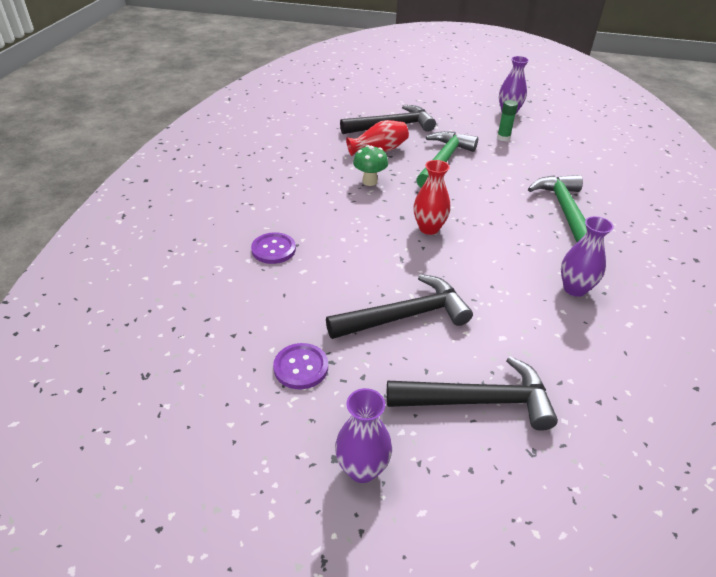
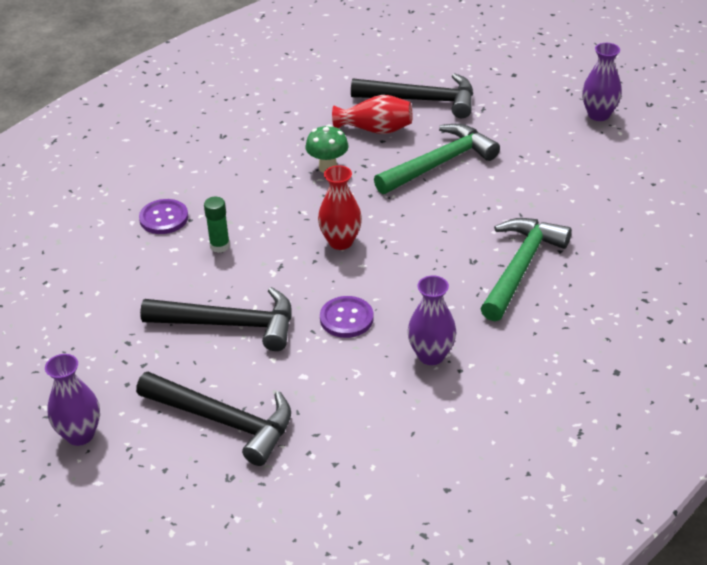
camera: 30 degrees right, 0 degrees up
purple button [273,343,328,389] -> purple button moved to [320,296,373,338]
green glue stick [497,100,518,141] -> green glue stick moved to [204,197,230,253]

